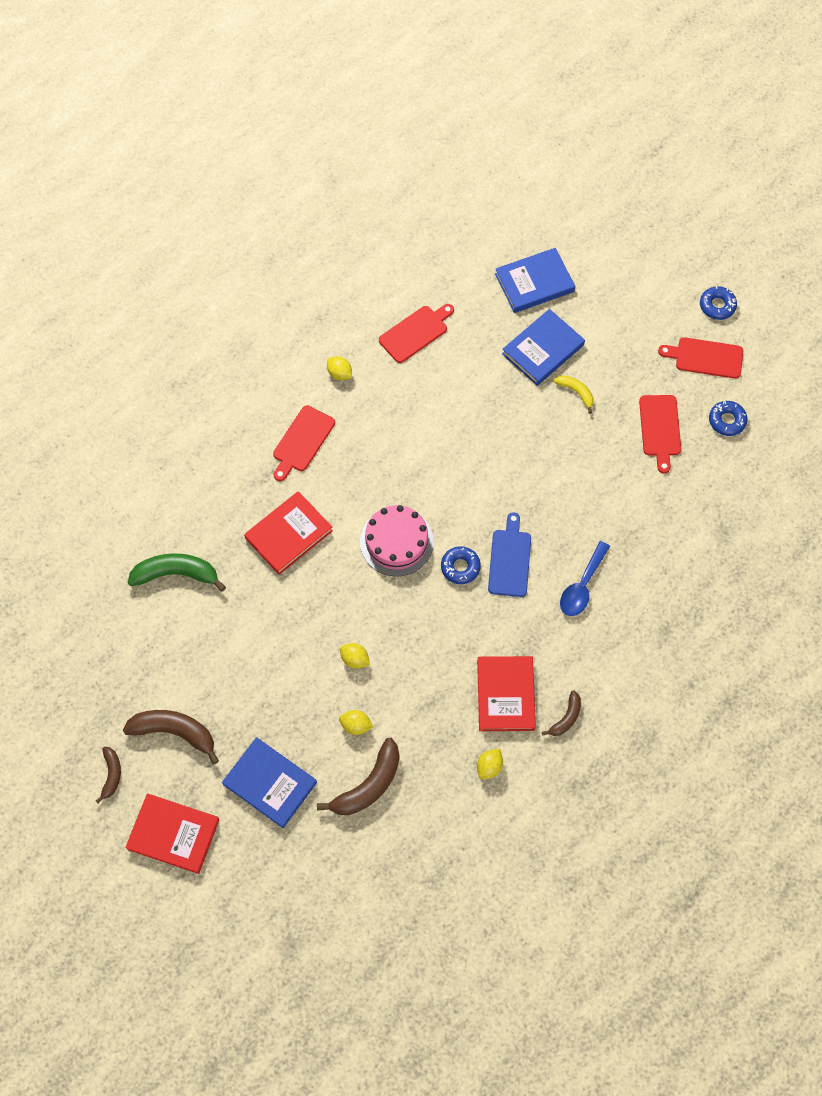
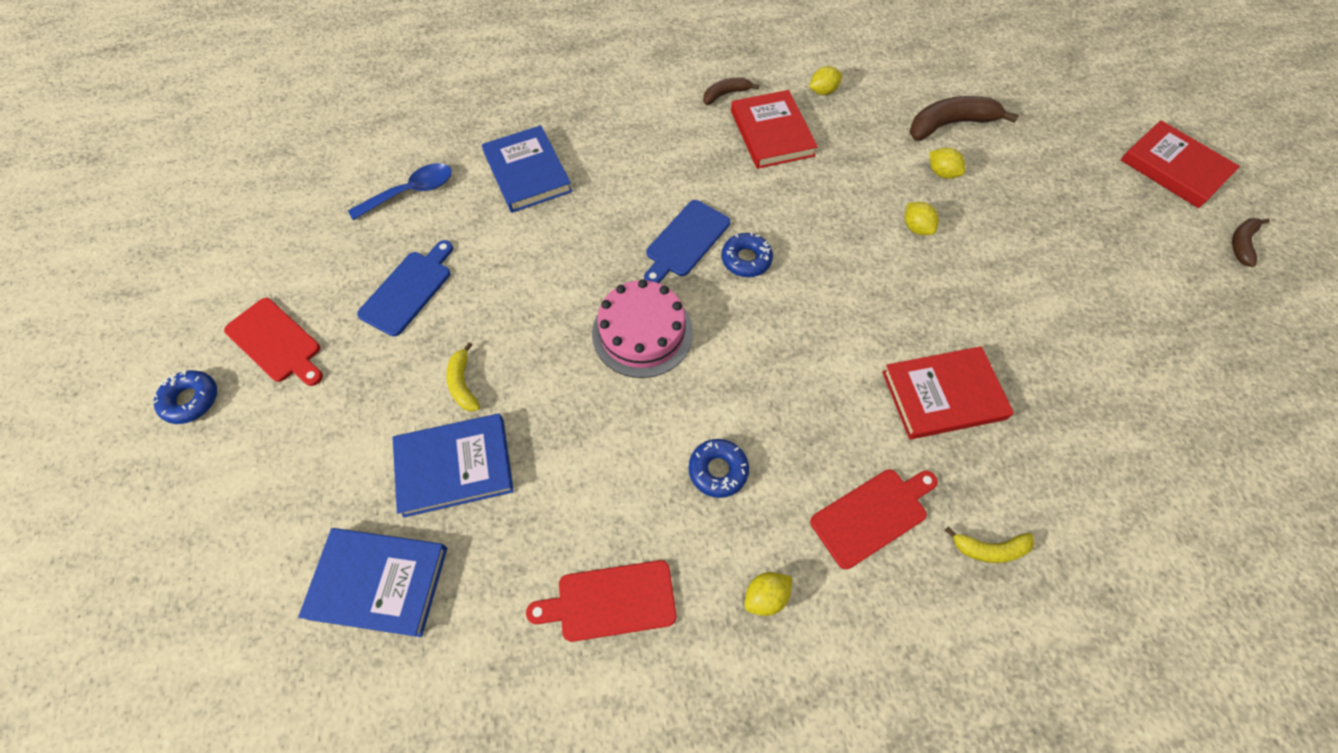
camera: 150 degrees left, 5 degrees down
brown banana [123,710,219,764] -> none
green banana [128,553,226,592] -> none
blue book [222,738,317,828] -> blue book moved to [482,125,572,213]
yellow lemon [327,356,352,380] -> yellow lemon turned 75 degrees clockwise [745,572,792,616]
pink cake [360,505,434,577] -> pink cake moved to [592,279,693,378]
red book [477,656,536,731] -> red book turned 45 degrees counterclockwise [731,90,818,169]
blue spoon [560,541,610,616] -> blue spoon moved to [348,163,452,220]
red cutting board [639,395,681,474] -> blue cutting board [357,240,453,337]
blue donut [709,401,748,436] -> blue donut moved to [689,439,749,498]
none -> yellow banana [945,527,1034,563]

